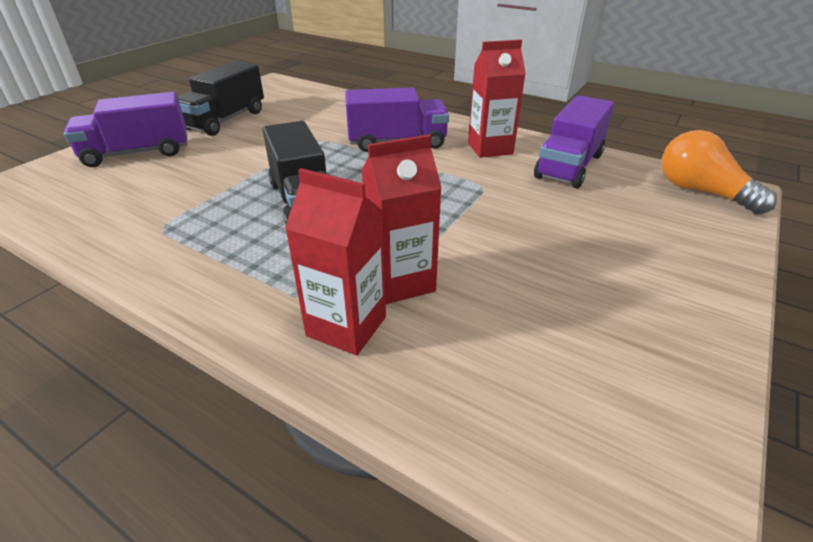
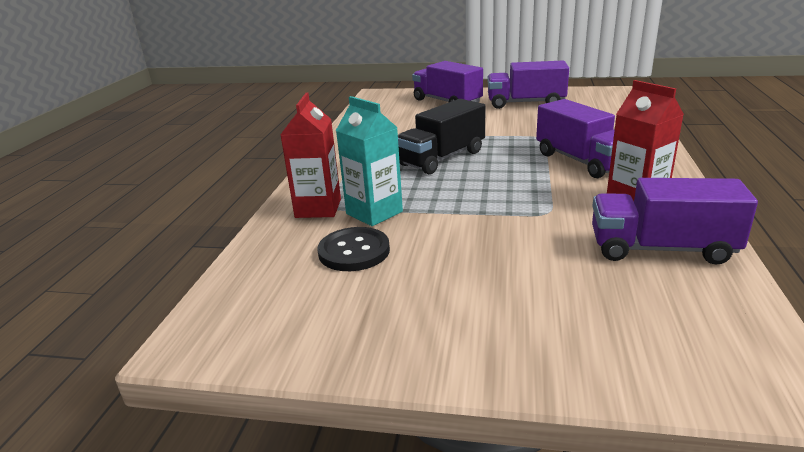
camera: 70 degrees right, 10 degrees down
black truck [178,61,264,136] -> purple truck [487,61,569,109]
red carton [362,134,442,304] -> turquoise carton [336,96,403,226]
orange light bulb [662,130,777,214] -> none
none -> black button [317,227,390,271]

